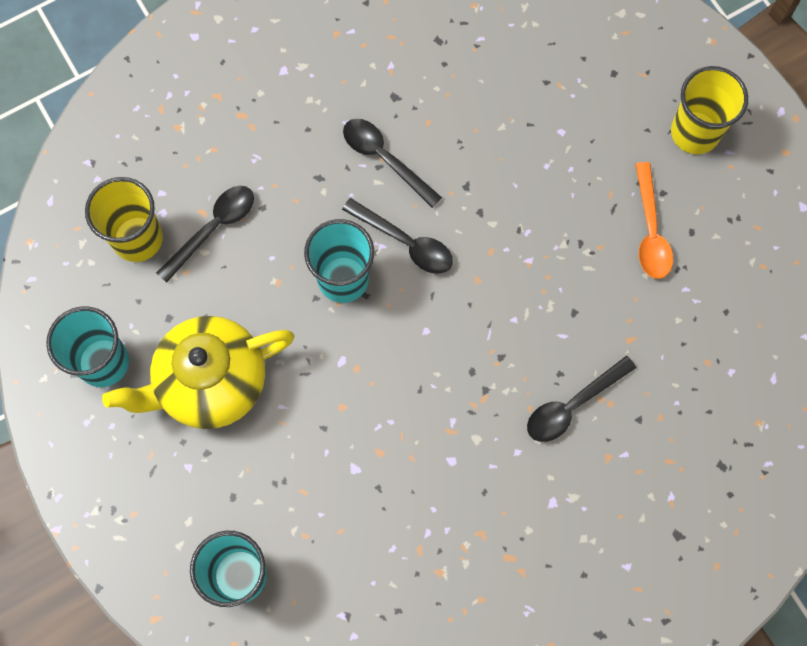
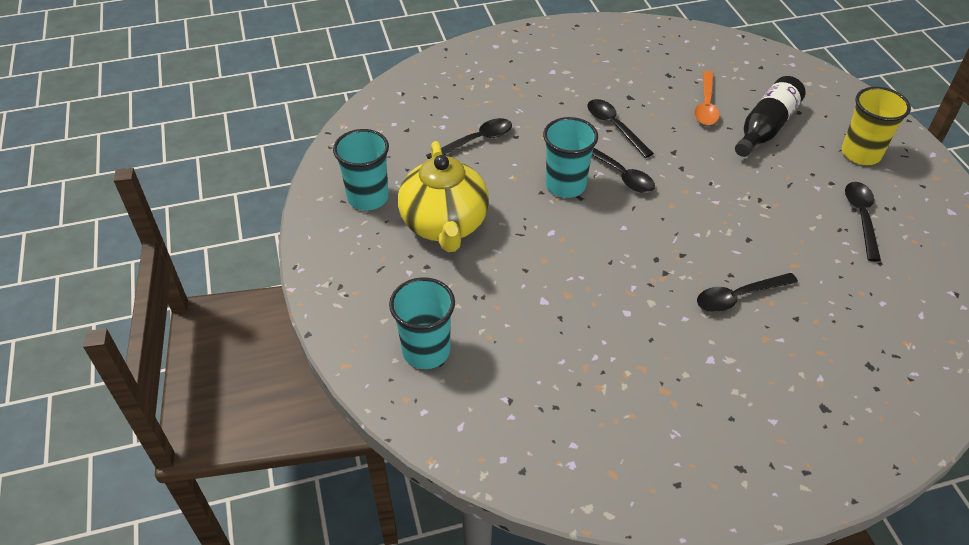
camera: 15 degrees right, 25 degrees down
yellow cup [85,177,163,262] -> none
yellow teapot [102,316,294,429] -> yellow teapot turned 90 degrees counterclockwise [398,141,489,252]
orange spoon [635,162,673,279] -> orange spoon moved to [694,71,720,125]
none -> black bottle [735,76,806,157]
none -> black spoon [845,182,881,261]

